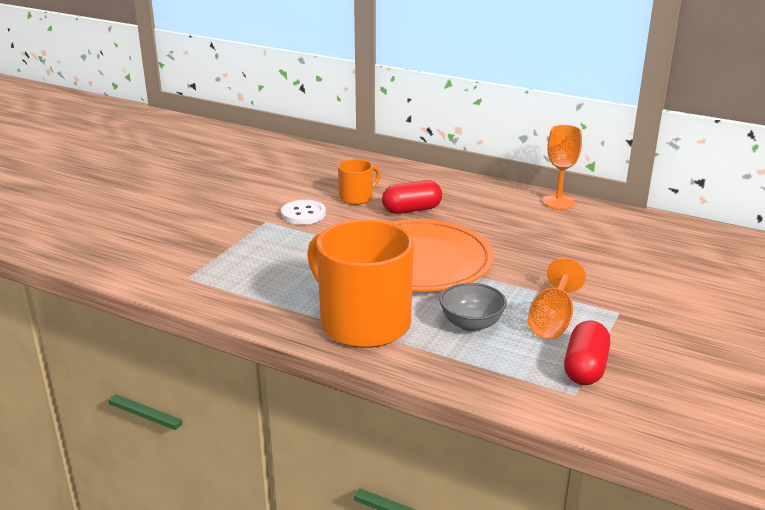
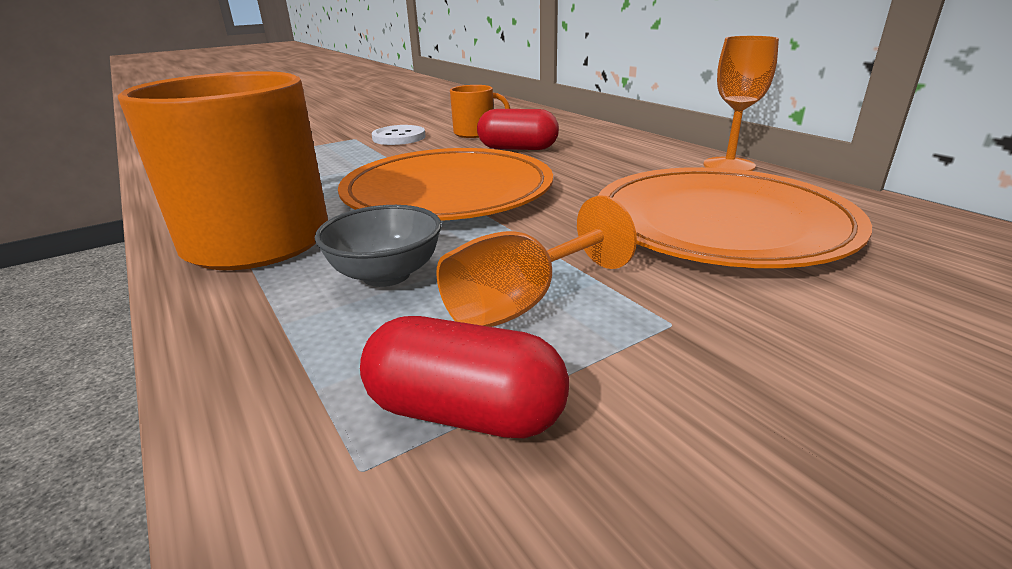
camera: 30 degrees right, 0 degrees up
red capsule [564,320,610,385] -> red capsule turned 60 degrees clockwise [360,316,569,438]
none -> orange plate [598,167,872,268]

